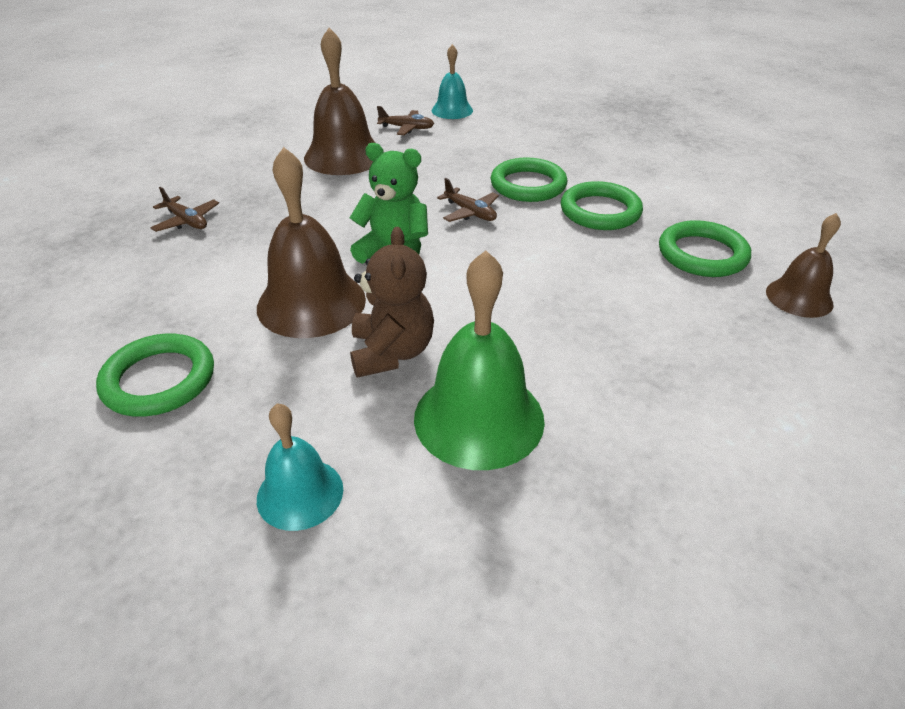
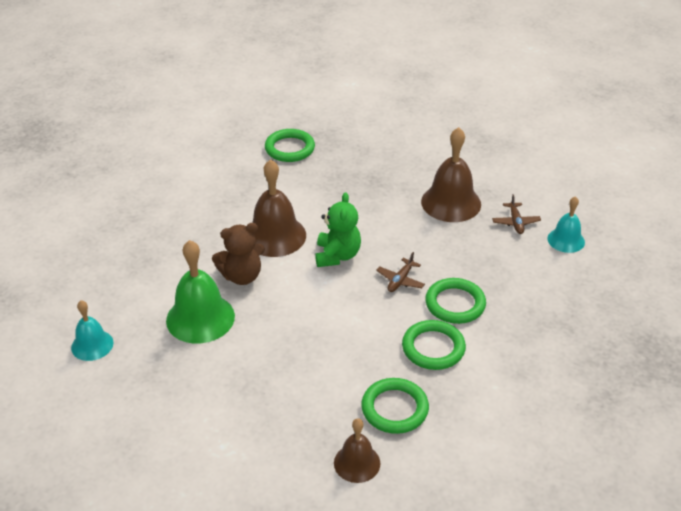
camera: 75 degrees right, 0 degrees up
green ring [96,334,214,417] -> green ring moved to [265,129,315,162]
brown plane [150,187,219,232] -> none
turquoise bell [257,403,343,531] -> turquoise bell moved to [71,300,114,361]

